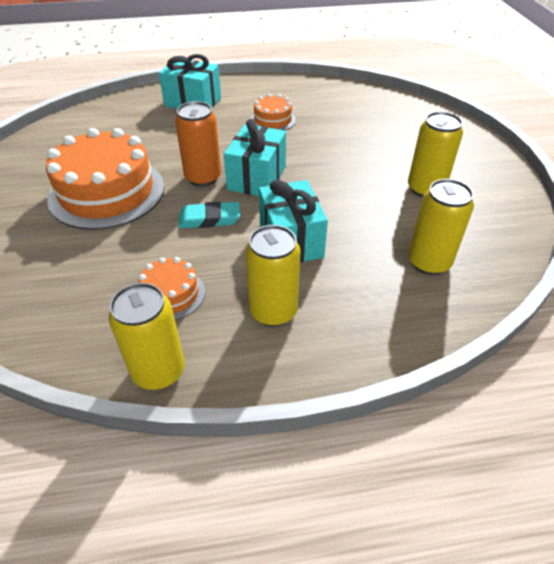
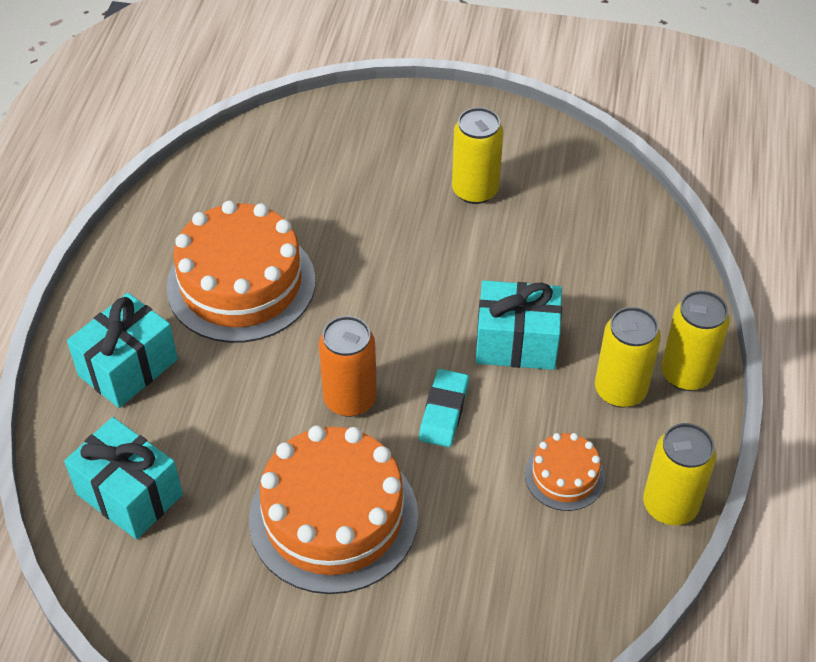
camera: 70 degrees left, 5 degrees up
turquoise gift [224,119,286,196] -> turquoise gift moved to [64,417,183,540]
orange cake [250,94,296,130] -> orange cake [166,201,315,343], size x2.07
yellow can [408,179,474,275] -> yellow can moved to [661,290,730,391]

